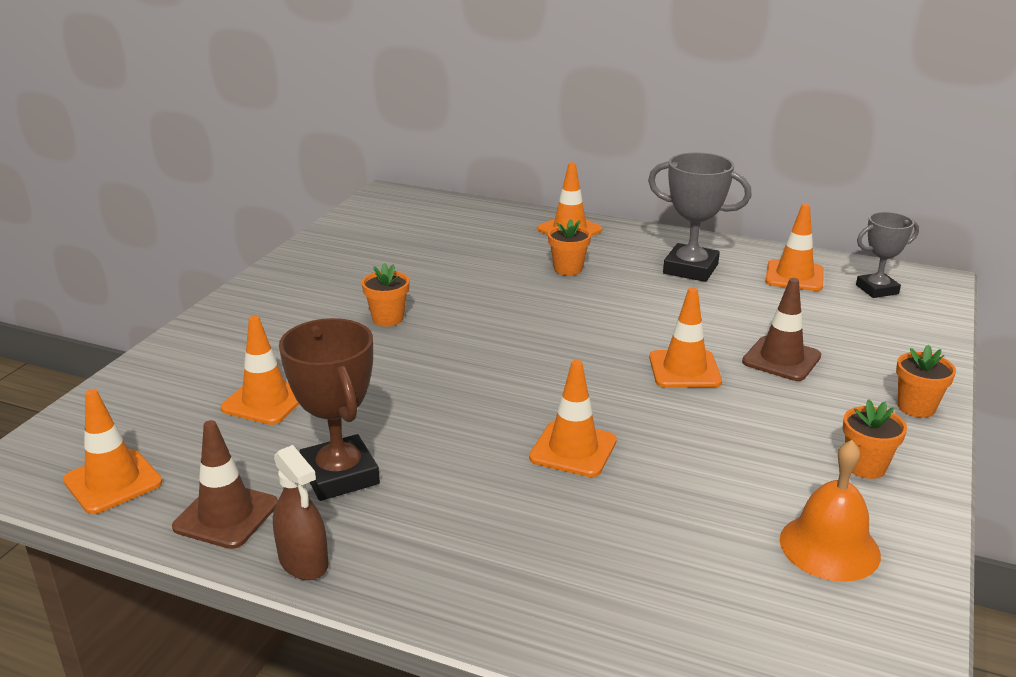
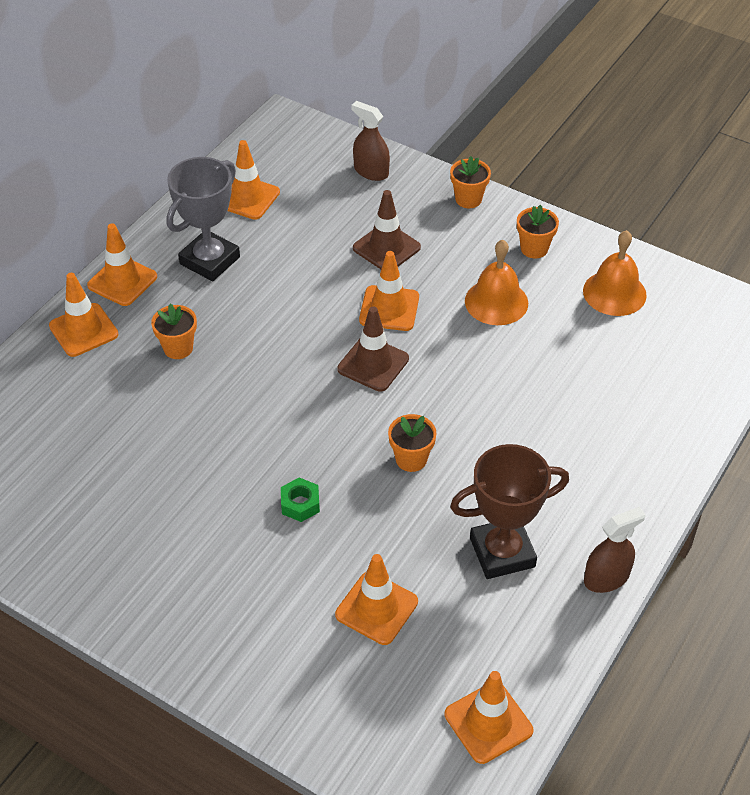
camera: 80 degrees left, 20 degrees up
brown traffic cone [172,420,278,549] -> brown traffic cone moved to [337,307,409,392]
orange flower pot [362,263,409,326] -> orange flower pot moved to [388,414,437,472]
orange traffic cone [529,360,617,477] -> orange traffic cone moved to [87,223,157,306]
grey trophy [856,212,919,298] -> none
none -> green nut [281,478,320,522]
none -> brown spray bottle [351,101,390,181]
none -> orange bell [465,239,528,325]

